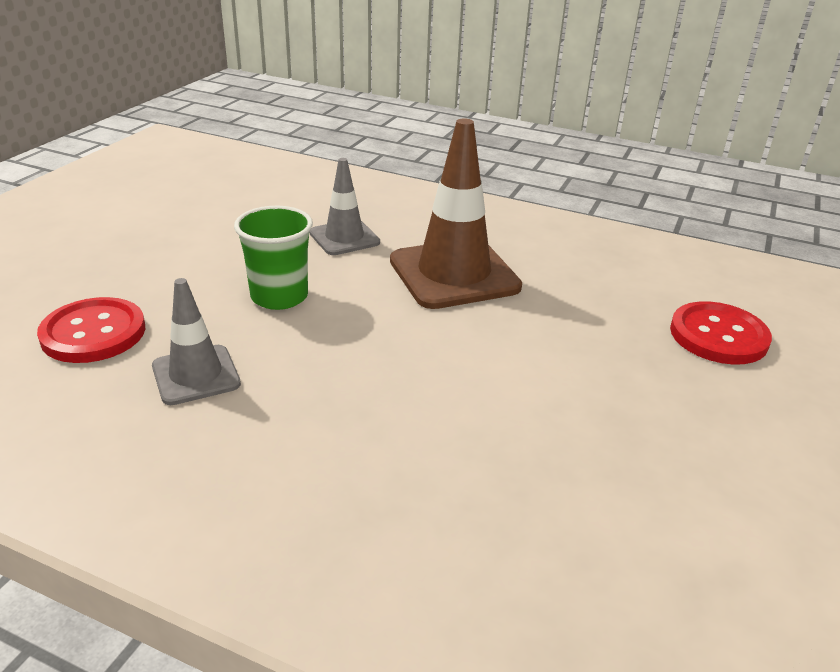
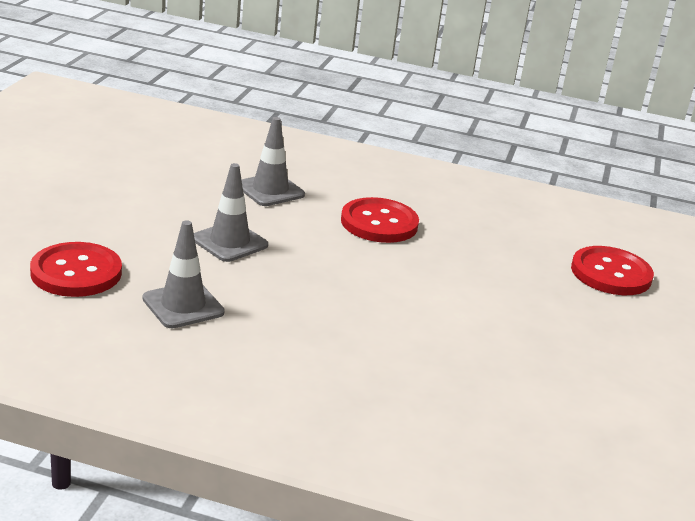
camera: 10 degrees left, 5 degrees down
green cup [234,206,313,310] -> grey traffic cone [194,163,268,262]
brown traffic cone [390,118,522,309] -> red button [341,197,419,243]

